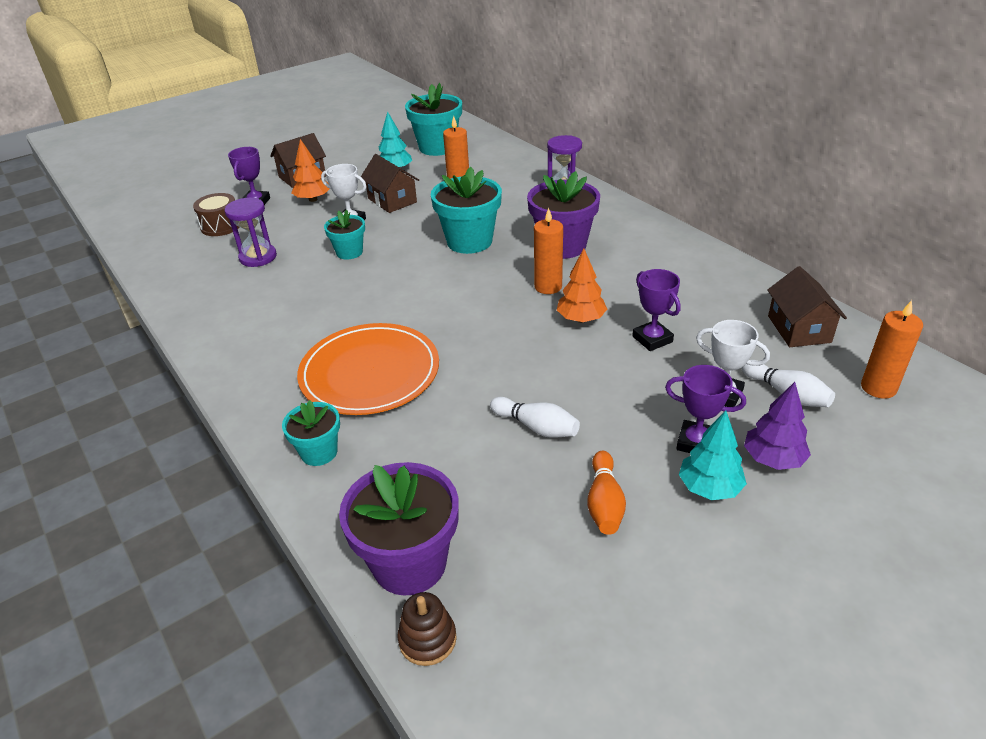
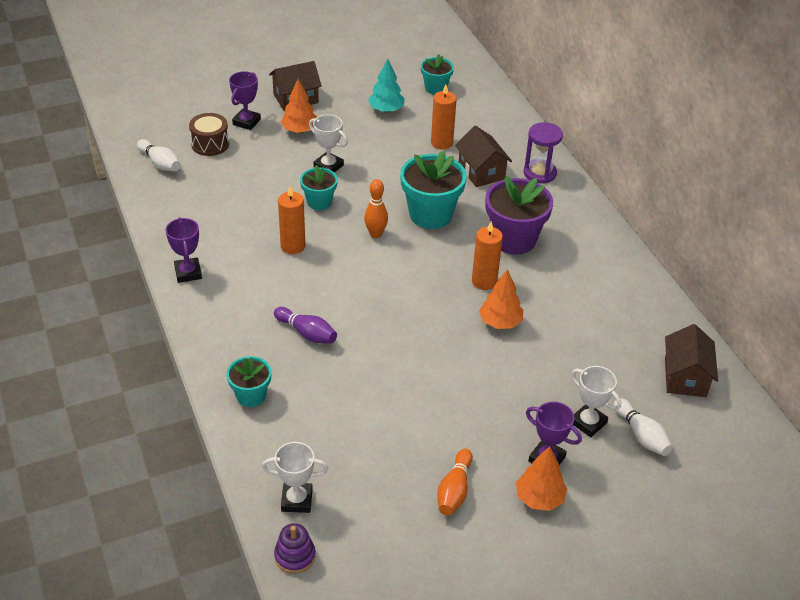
camera: 10 degrees right, 5 degrees up
purple hourglass [225,198,277,267] -> none
orange plate [297,323,439,415] -> purple bowling pin [274,307,337,343]
purple flower pot [339,462,459,595] -> white trophy [262,442,328,513]
brown house [361,154,419,213] -> brown house moved to [455,126,512,187]
brown stacking toy [397,592,457,666] -> purple stacking toy [274,523,316,574]
turquoise flower pot [405,83,462,156] -> turquoise flower pot [421,54,454,95], size x0.58
white bowling pin [490,397,580,438] -> white bowling pin moved to [137,139,180,171]
purple trophy [632,269,681,351] -> purple trophy moved to [166,217,202,283]
turquoise tree [679,411,747,500] -> orange tree [516,447,567,511]
purple tree [744,382,811,470] -> none
orange candle [861,300,923,399] -> orange candle moved to [278,186,305,254]
none -> orange bowling pin [364,179,388,238]

